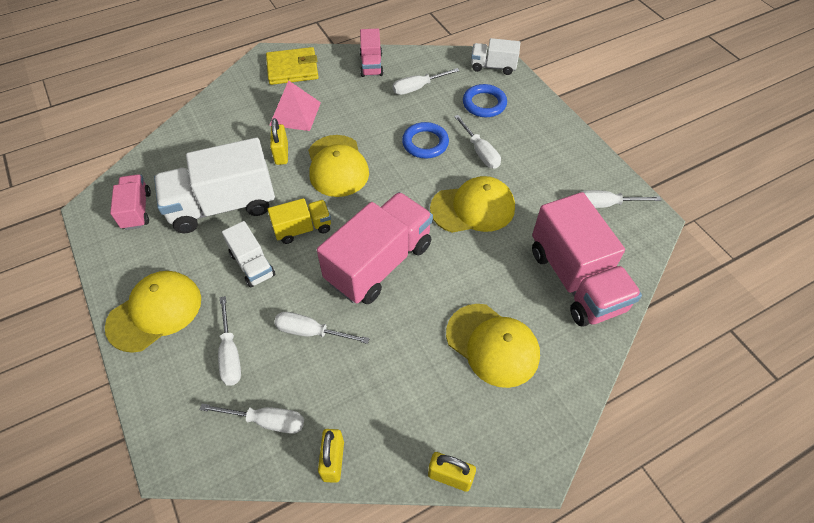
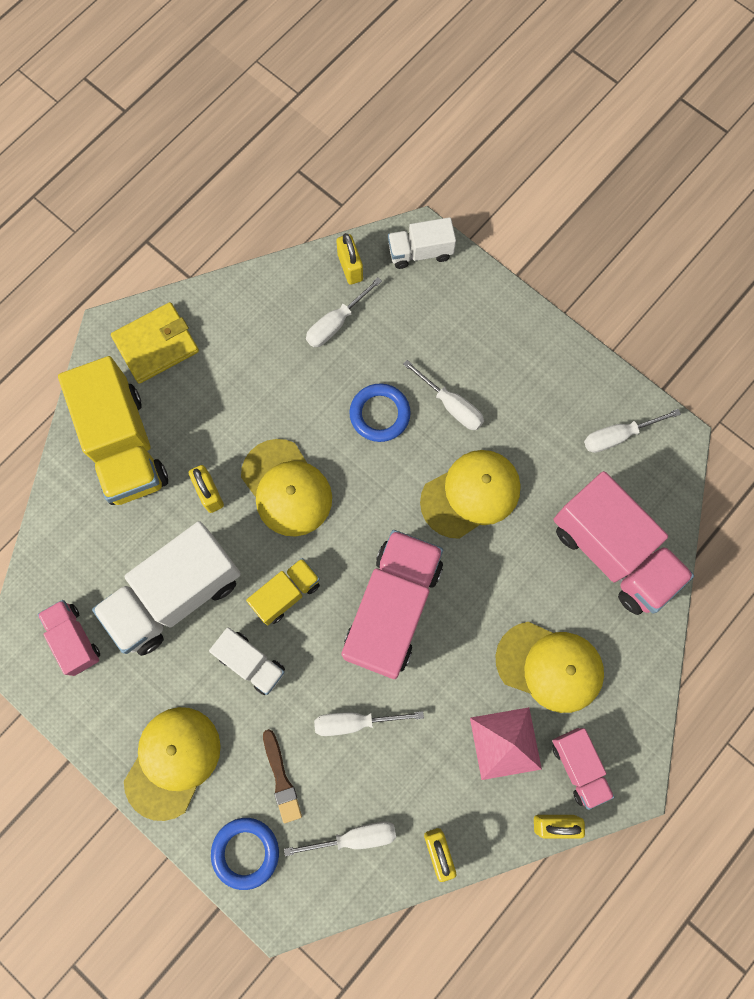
camera: 20 degrees left, 20 degrees up
white screwdriver [218,296,241,385] -> brown brush [263,729,302,823]
pink pyramid [269,80,321,131] -> pink pyramid moved to [470,707,542,780]
pink truck [360,29,383,77] -> pink truck moved to [552,728,614,810]
blue ring [463,84,507,117] -> blue ring moved to [211,818,279,890]
none -> yellow truck [58,356,168,505]
none -> yellow padlock [336,233,363,285]

